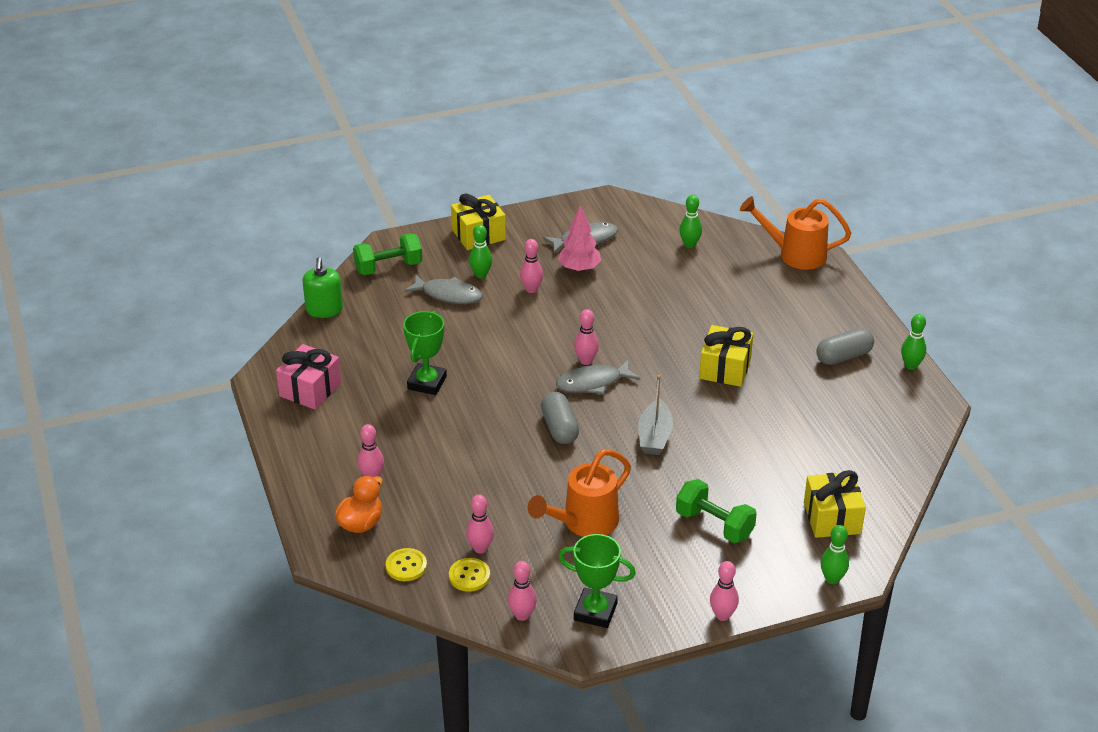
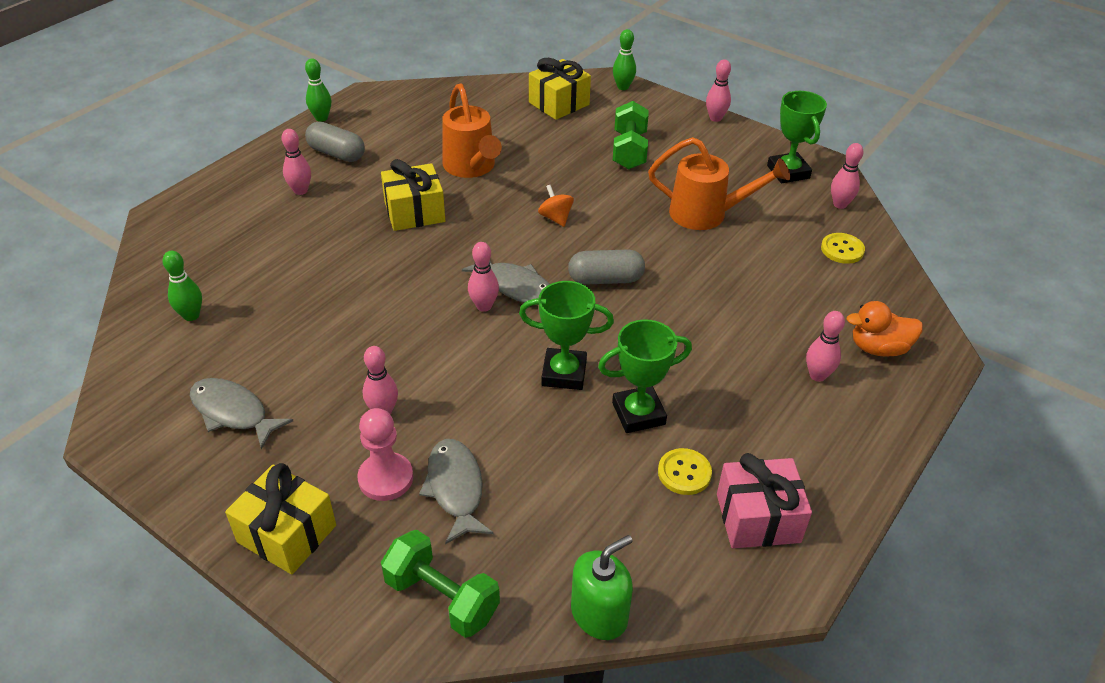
camera: 125 degrees left, 5 degrees up
yellow button [386,548,427,581] -> yellow button moved to [658,448,712,495]
pink bowling pin [466,495,494,553] -> pink bowling pin moved to [281,129,311,195]
green bowling pin [469,224,492,278] -> pink pawn [357,408,413,501]
grey capsule [541,392,579,444] -> grey capsule turned 45 degrees clockwise [568,249,645,285]
pink tree [558,205,601,272] -> none
grey boat [638,375,673,455] -> orange spinning top [538,185,574,227]
orange watering can [740,196,851,270] -> orange watering can moved to [442,84,502,178]
none -> green trophy [519,281,614,390]

